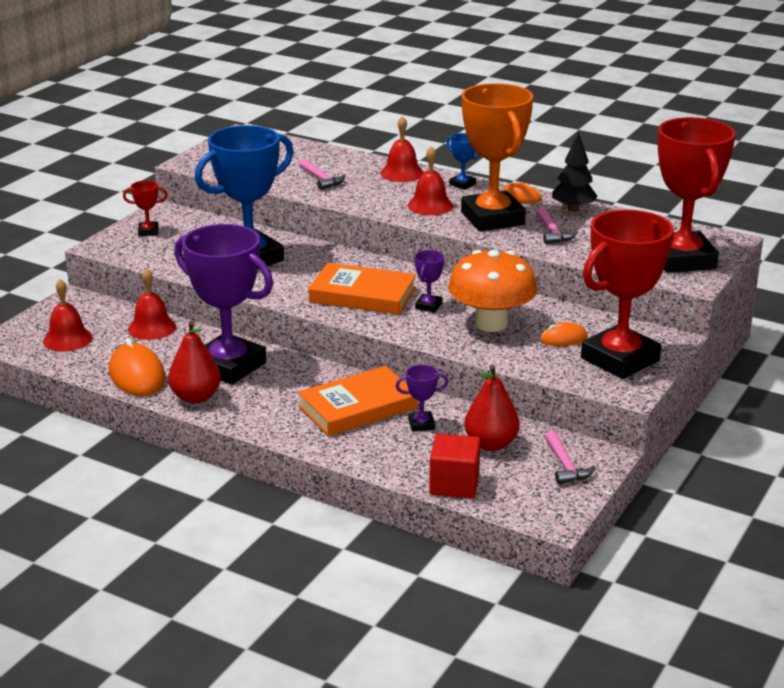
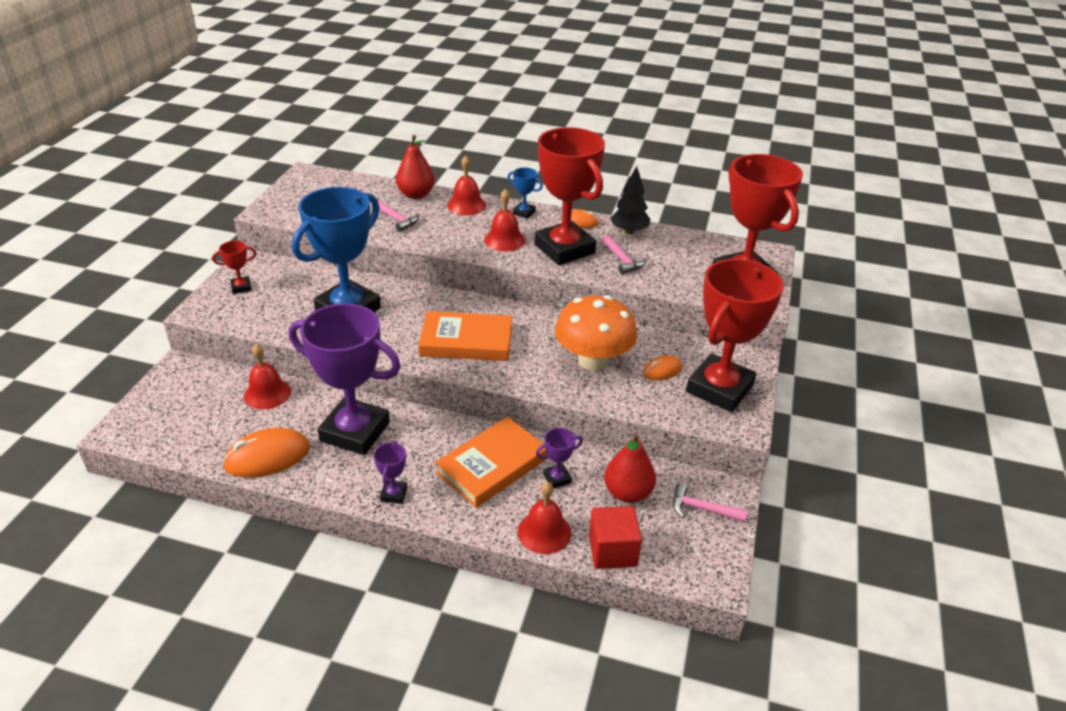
camera: 15 degrees left, 10 degrees up
red bell [43,279,93,352] -> red bell moved to [518,482,571,554]
orange mouse [109,338,166,396] -> orange mouse turned 75 degrees counterclockwise [222,428,310,478]
red pear [168,321,221,403] -> red pear moved to [396,135,435,199]
purple trophy [415,250,444,312] -> purple trophy moved to [374,441,408,504]
orange trophy [461,83,533,231] -> red trophy [535,127,605,265]
pink hammer [545,430,596,484] -> pink hammer turned 135 degrees clockwise [673,483,748,522]

